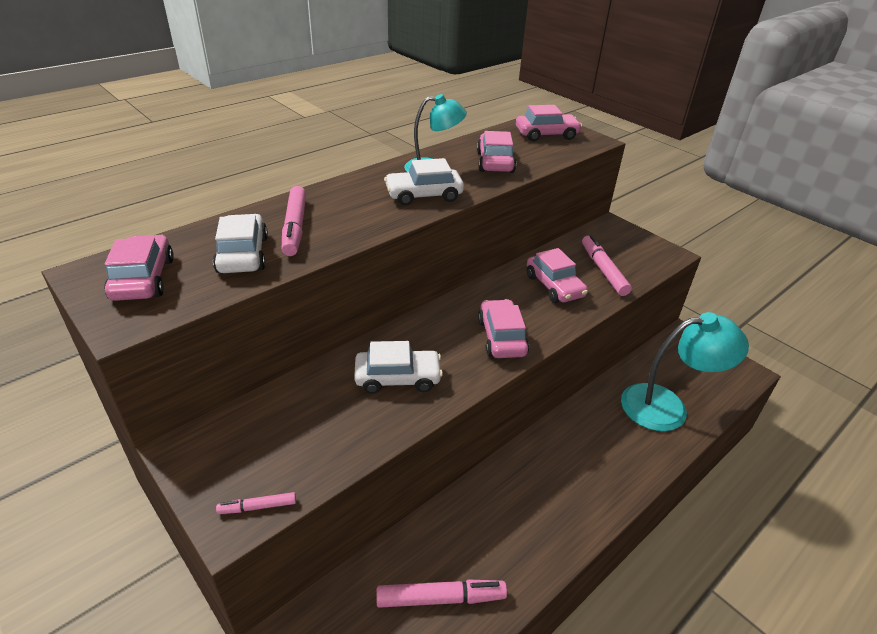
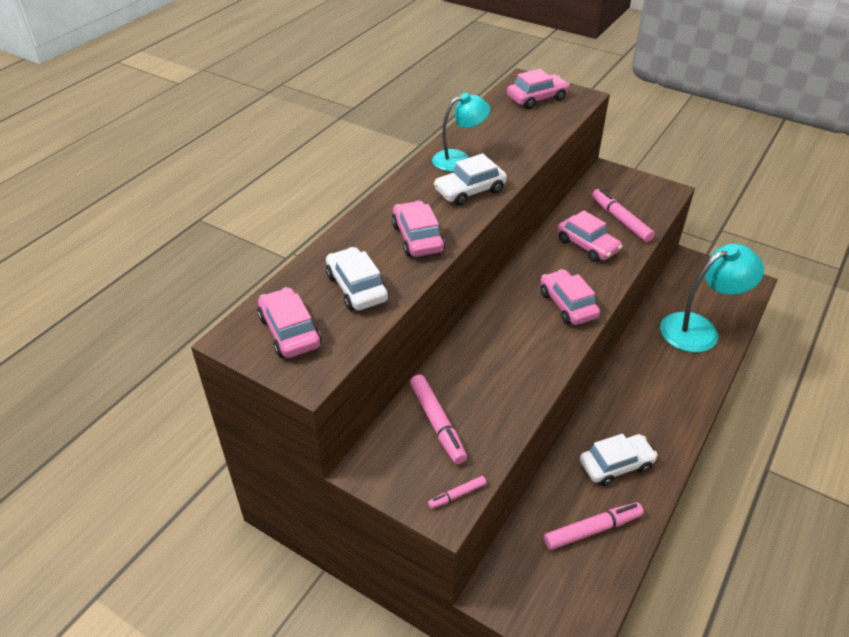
camera: 15 degrees left, 5 degrees up
pink marker [282,186,306,256] -> pink marker moved to [410,374,467,464]
white car [354,341,443,394] -> white car moved to [580,434,658,486]
pink car [477,131,516,173] -> pink car moved to [392,201,445,257]

